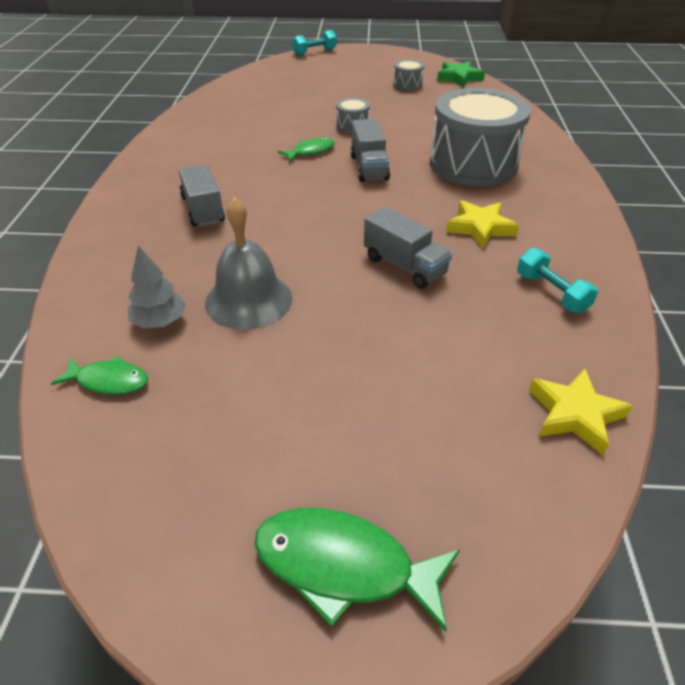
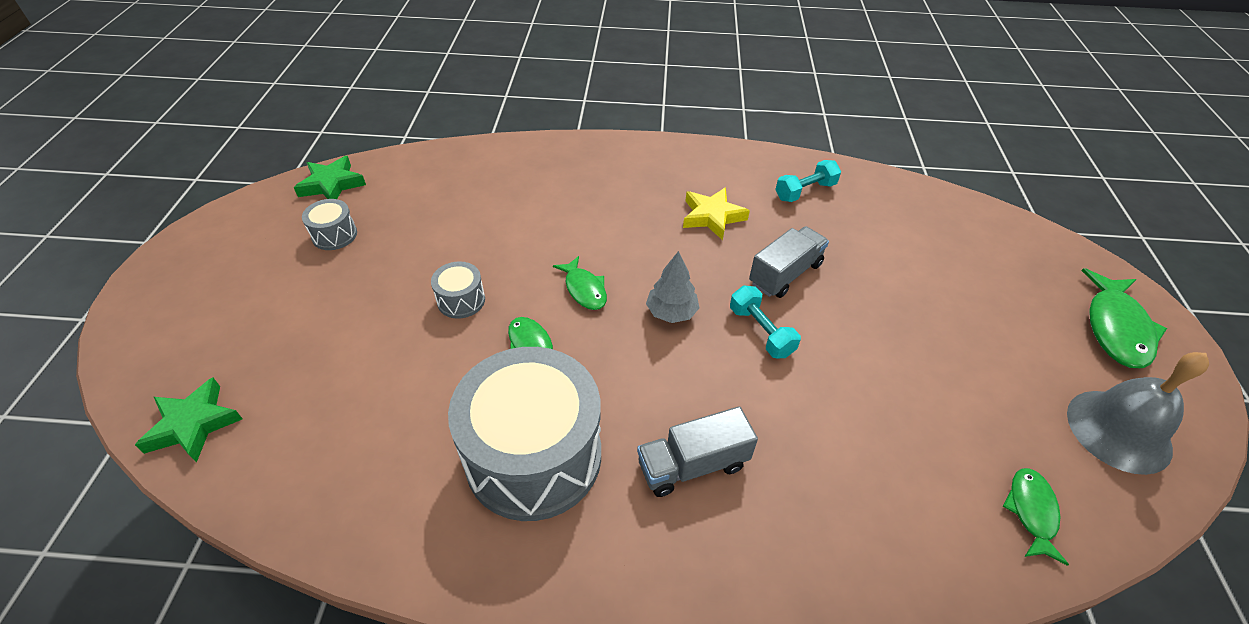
camera: 90 degrees left, 5 degrees up
grey tree [128,245,186,328] -> grey tree moved to [646,251,700,323]
grey bell [205,197,293,330] -> grey bell moved to [1067,352,1209,475]
turquoise dumbbell [292,30,337,56] -> turquoise dumbbell moved to [730,285,801,358]
grey truck [350,119,390,182] -> green fish [553,256,607,310]
grey drum [430,88,531,186] -> grey drum moved to [448,347,601,521]
yellow star [529,369,633,455] -> none
none -> green star [135,377,242,463]

